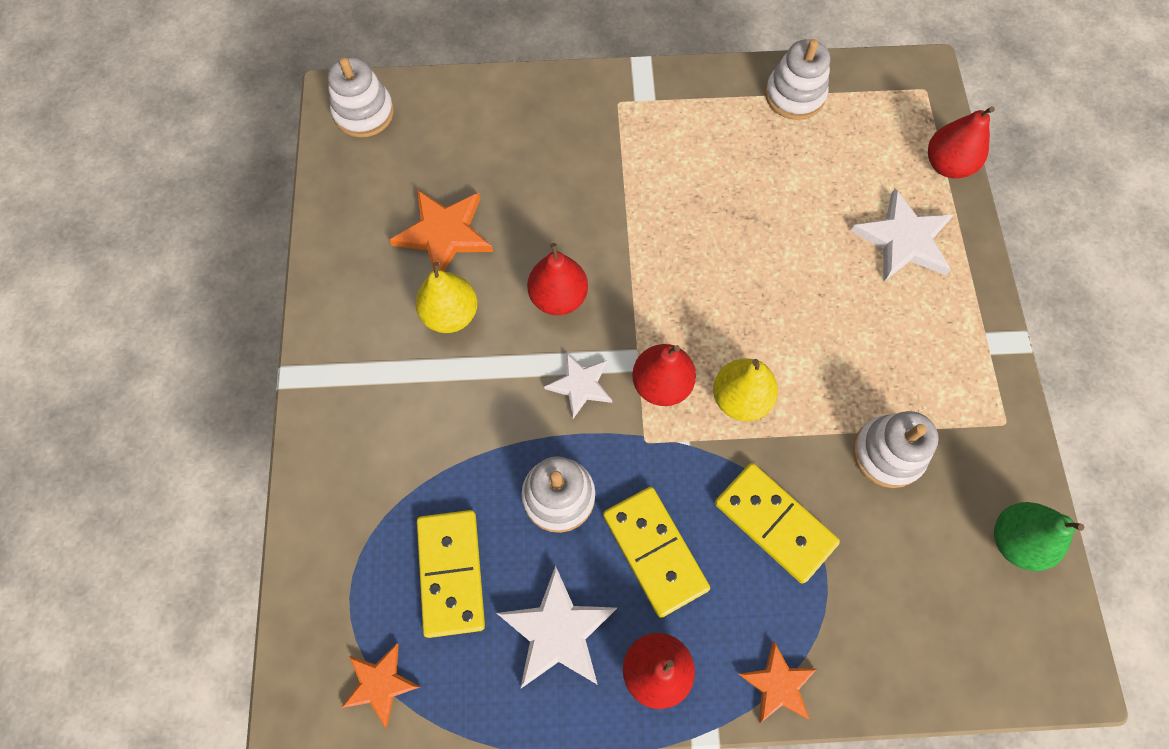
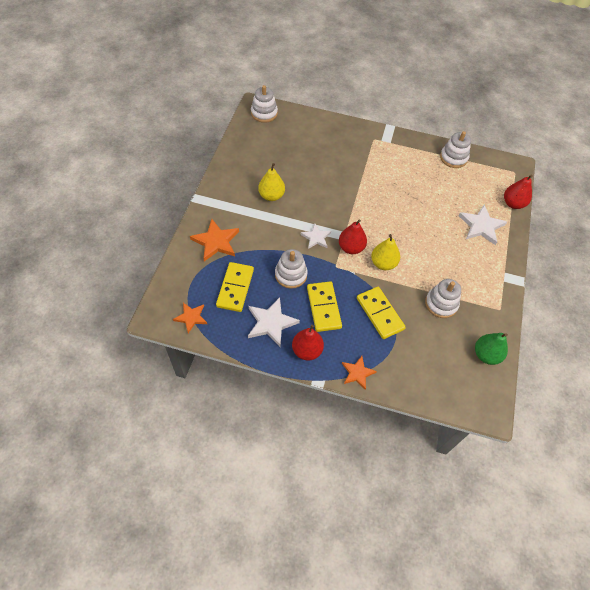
camera: 15 degrees right, 10 degrees down
orange star [389,189,493,271] -> orange star moved to [190,219,239,261]
red pear [527,243,588,315] -> none

